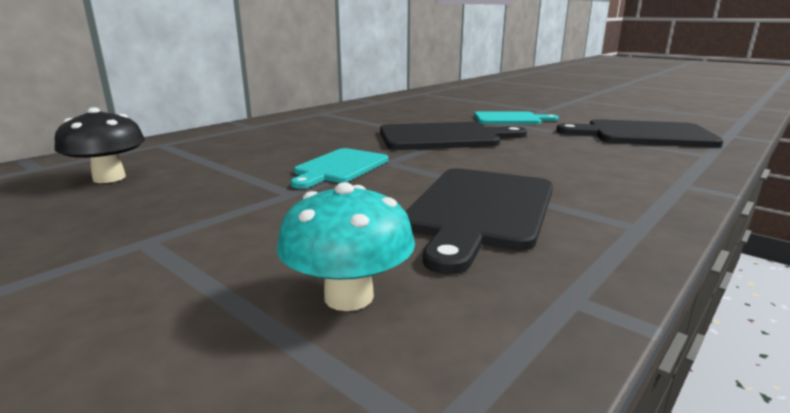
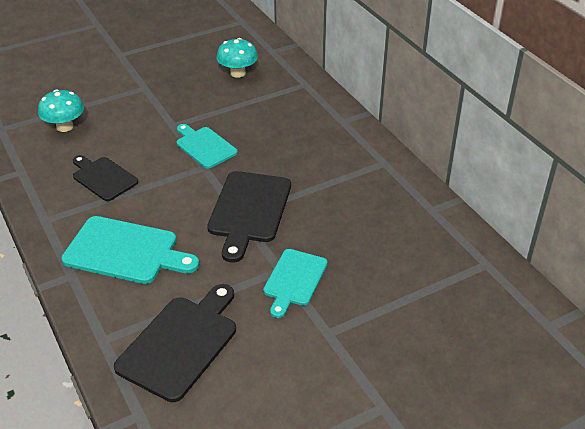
camera: 110 degrees right, 20 degrees up
black mushroom [54,107,145,183] -> turquoise mushroom [217,38,258,78]
black cutting board [405,168,553,274] -> black cutting board [73,155,138,201], size x0.65
none -> turquoise cutting board [61,216,199,284]

